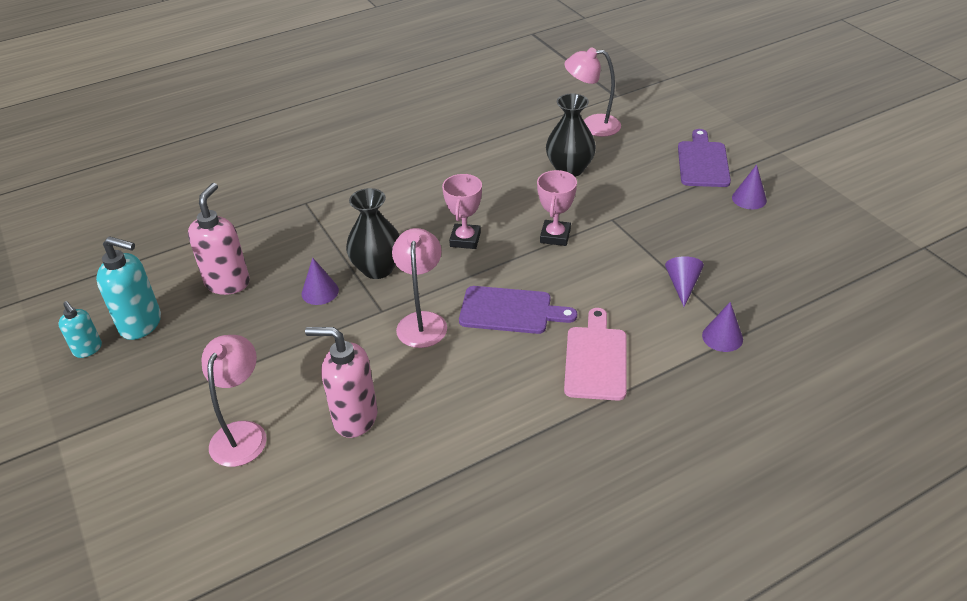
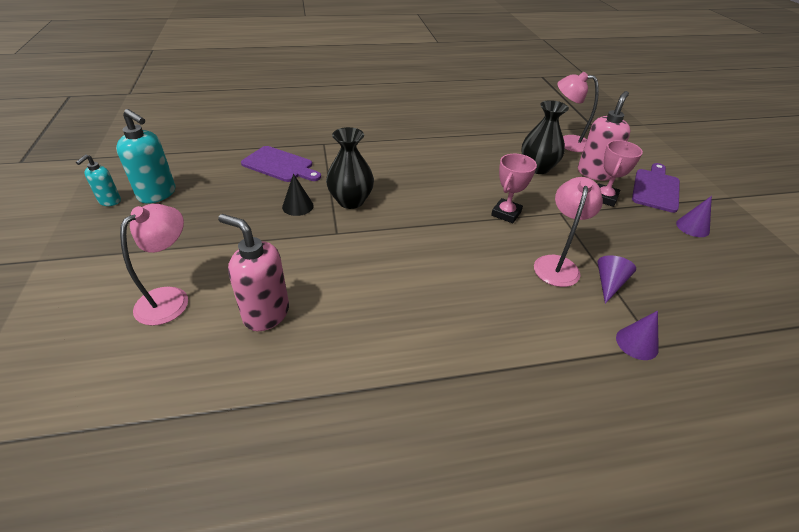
camera: 15 degrees right, 0 degrees up
turquoise soap dispenser [58,301,102,358] -> turquoise soap dispenser turned 45 degrees clockwise [76,154,121,206]
pink soap dispenser [188,183,250,295] -> pink soap dispenser moved to [578,91,631,181]
purple cone [301,258,339,305] -> black cone [282,174,314,216]
pink lamp [392,228,447,348] -> pink lamp moved to [534,177,603,287]
pink trophy [442,174,482,249] -> pink trophy moved to [598,140,643,207]
purple cutting board [459,286,577,334] -> purple cutting board moved to [241,146,321,182]
pink cutting board [564,308,627,401] -> none

